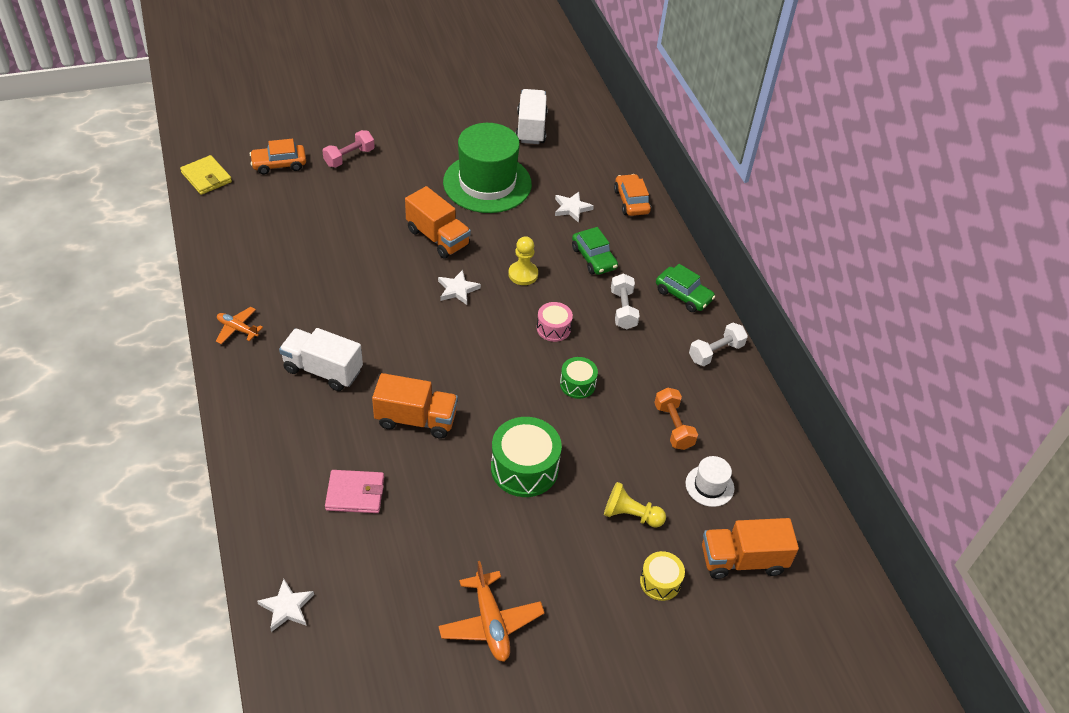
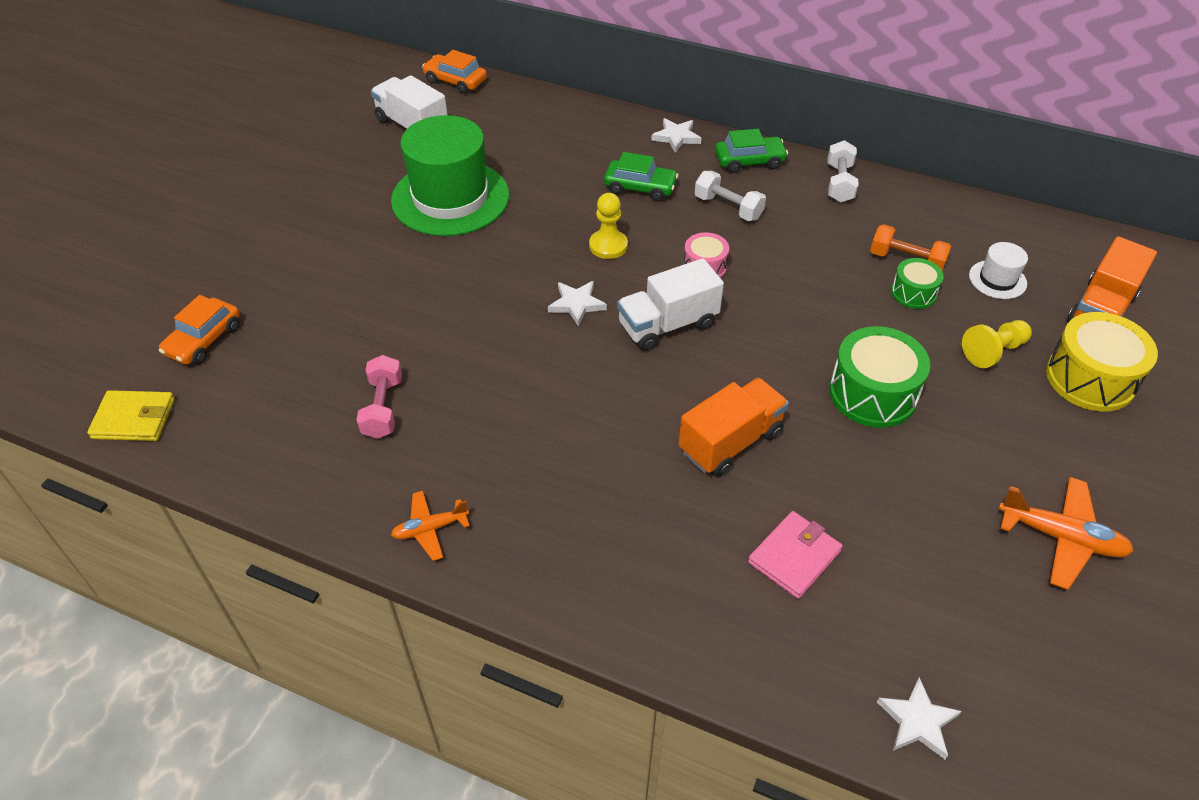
camera: 45 degrees left, 0 degrees up
white truck [279,328,363,391] -> white truck moved to [617,258,724,351]
pink dumbbell [322,130,375,168] -> pink dumbbell moved to [356,355,402,439]
orange truck [405,186,471,259] -> none
white star [555,192,594,223] -> white star moved to [651,118,701,153]
green drum [560,357,598,399] -> green drum moved to [891,258,944,309]
orange car [614,174,651,216] -> orange car moved to [422,50,487,94]
yellow drum [640,551,685,601] -> yellow drum [1046,312,1158,412], size x1.77

